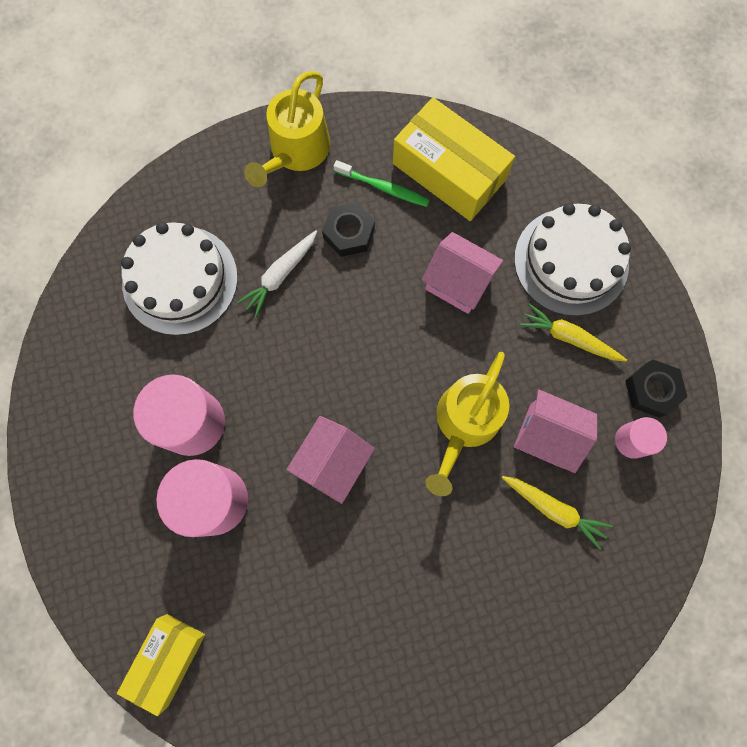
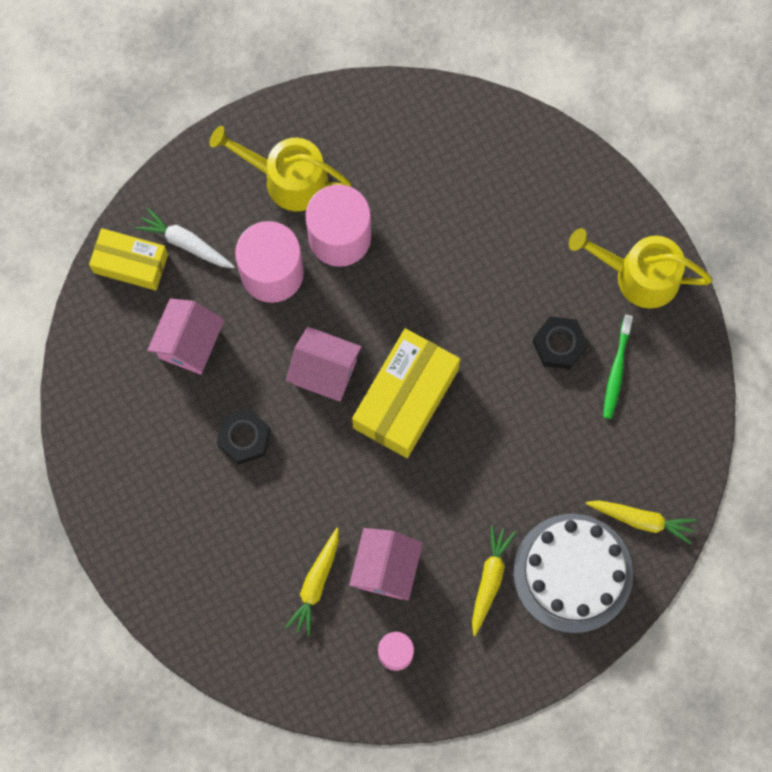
camera: 80 degrees right, 0 degrees up
white cake [121,222,238,335] -> none
white carrot [237,231,317,317] -> white carrot moved to [136,208,235,268]
yellow box [393,97,515,221] -> yellow box moved to [352,328,460,458]
pink house [422,232,503,314] -> pink house moved to [147,298,225,375]
yellow watering can [425,352,509,496] -> yellow watering can moved to [209,126,351,211]
black nut [625,359,687,417] -> black nut moved to [217,408,270,465]
none -> yellow carrot [586,500,697,544]

